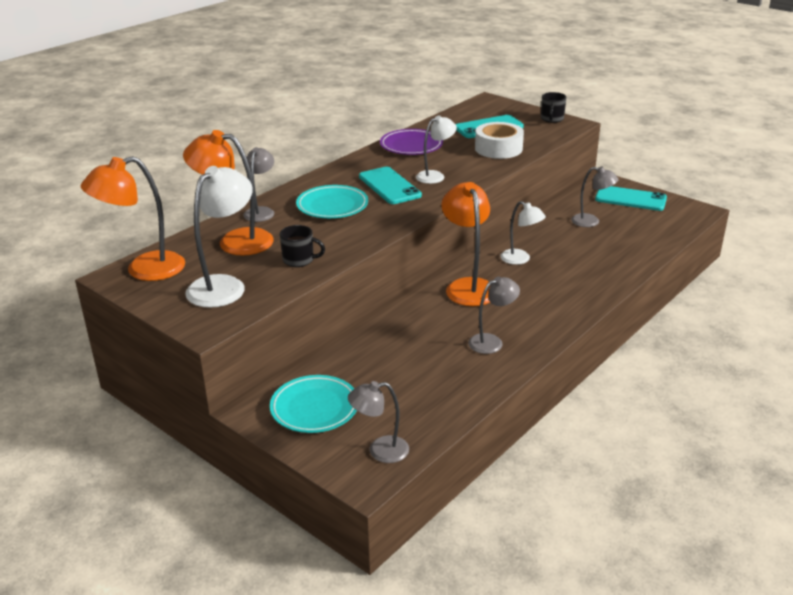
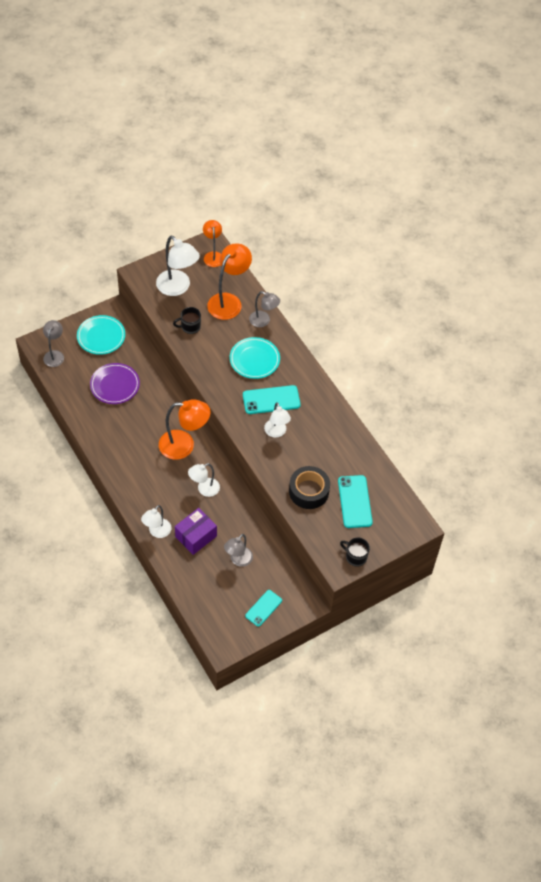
camera: 105 degrees right, 25 degrees up
orange lamp [81,156,185,281] -> orange lamp [203,220,222,267], size x0.61
black mug [280,225,325,267] -> black mug turned 45 degrees clockwise [173,307,201,334]
purple plate [380,129,443,155] -> purple plate moved to [90,363,140,404]
grey lamp [468,277,520,354] -> none
white tape [475,122,524,159] -> black tape [289,466,330,509]
turquoise phone [595,186,667,211] -> turquoise phone [245,590,282,627], size x0.66
none -> white lamp [141,505,172,538]
none -> purple box [175,508,217,555]

